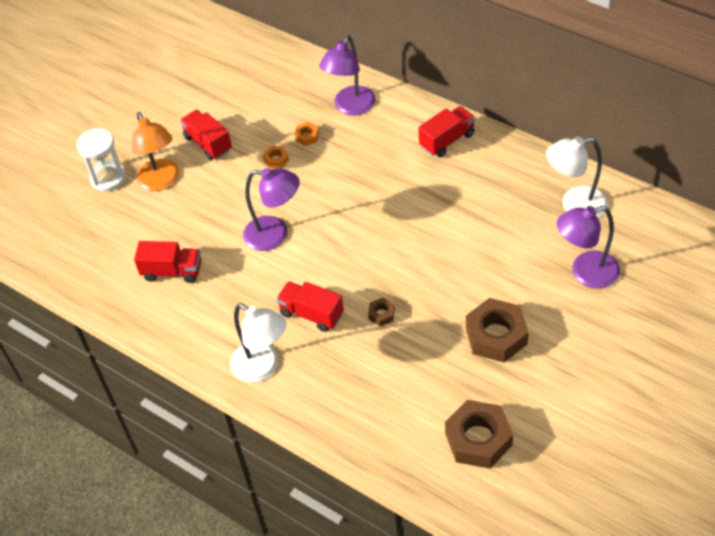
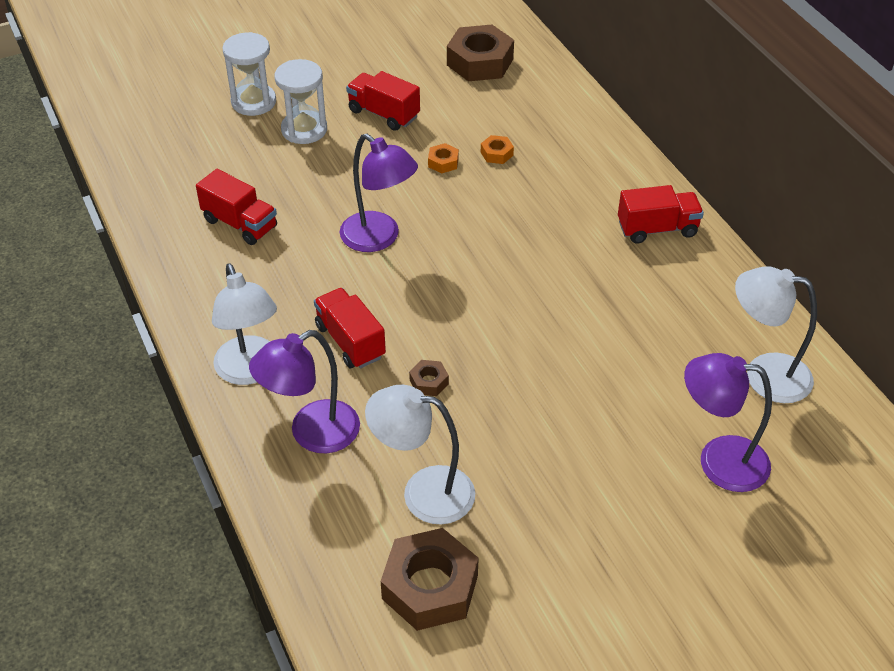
camera: 25 degrees right, 5 degrees down
orange lamp [132,112,179,191] -> white hourglass [275,59,327,144]
red truck [180,110,232,160] -> red truck turned 45 degrees counterclockwise [346,71,420,131]
purple lamp [319,35,375,115] -> purple lamp moved to [249,330,360,453]
brown nut [466,298,529,362] -> brown nut moved to [447,25,514,81]
none -> white lamp [365,385,475,525]

